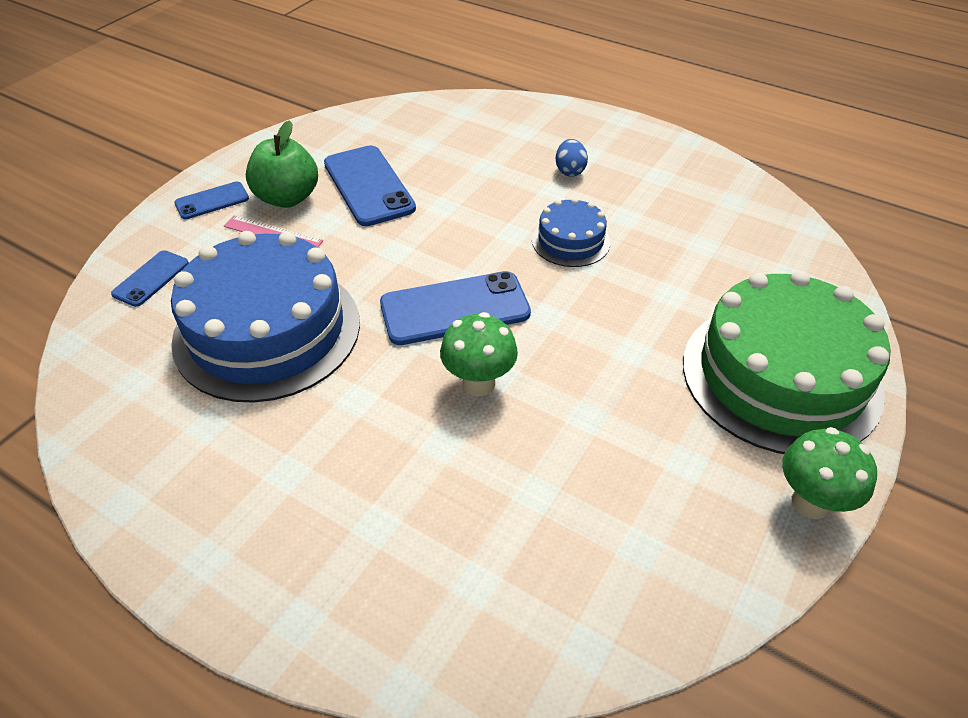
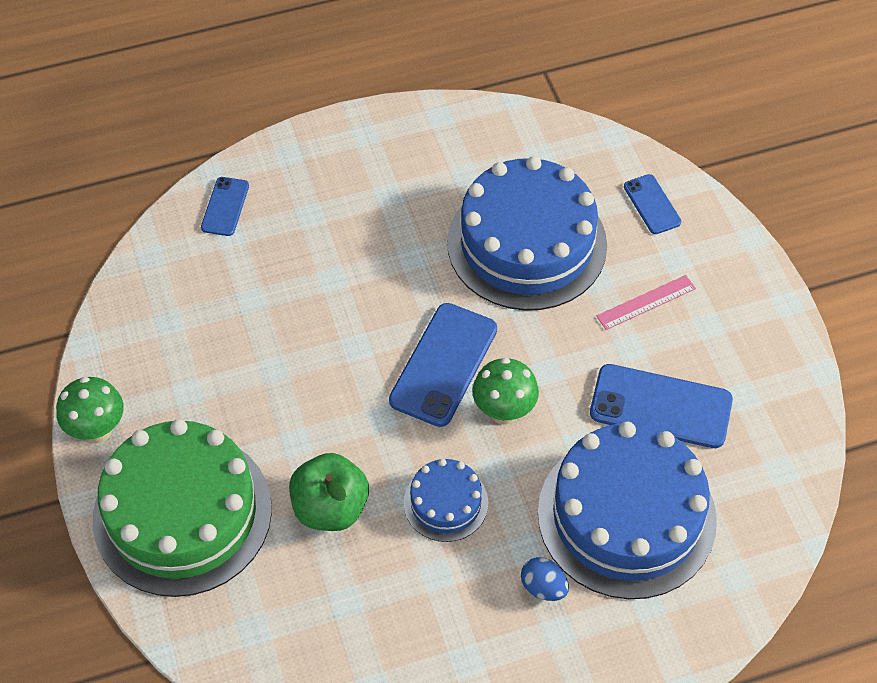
camera: 130 degrees right, 10 degrees up
blue phone [174,181,249,219] -> blue phone moved to [201,177,249,236]
green apple [246,120,318,208] -> green apple moved to [289,453,369,531]
green mushroom [440,312,518,397] -> green mushroom moved to [472,358,539,425]
none -> blue cake [538,422,717,599]

